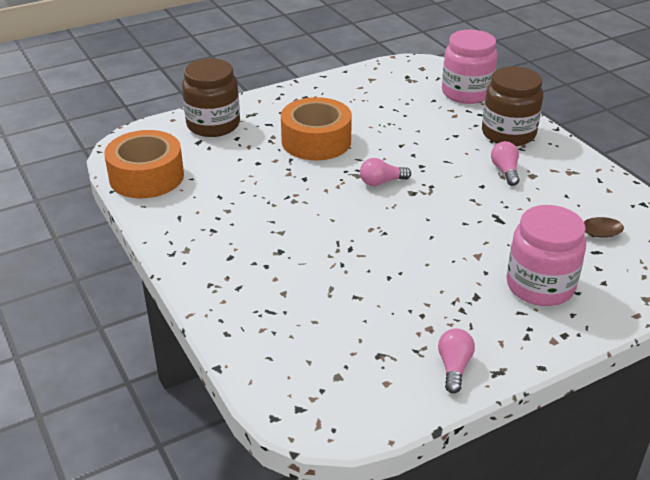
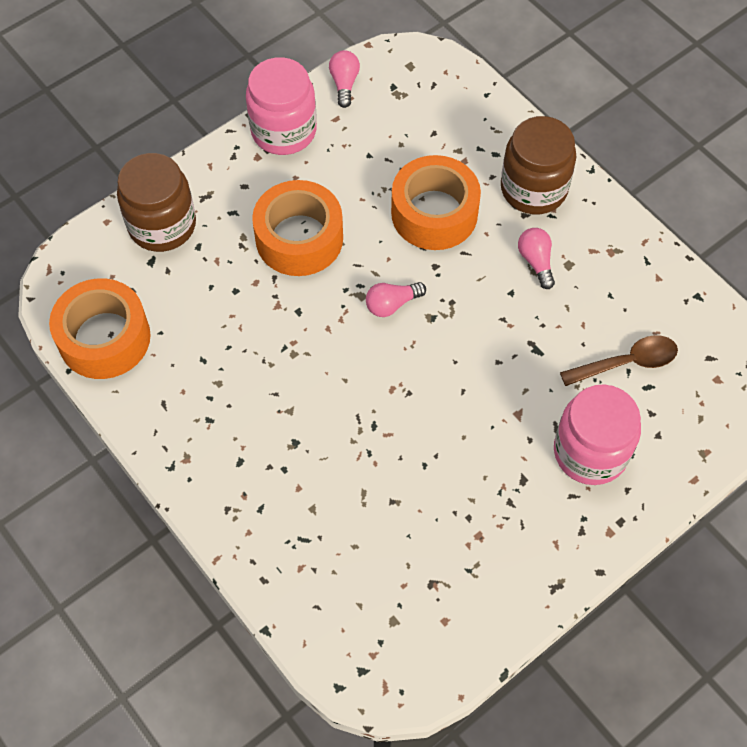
camera: 10 degrees left, 25 degrees up
pink light bulb [438,328,475,394] -> pink light bulb moved to [329,50,360,108]
pink jar [442,30,498,104] -> pink jar moved to [246,57,317,155]
none -> orange tape [391,155,481,250]

